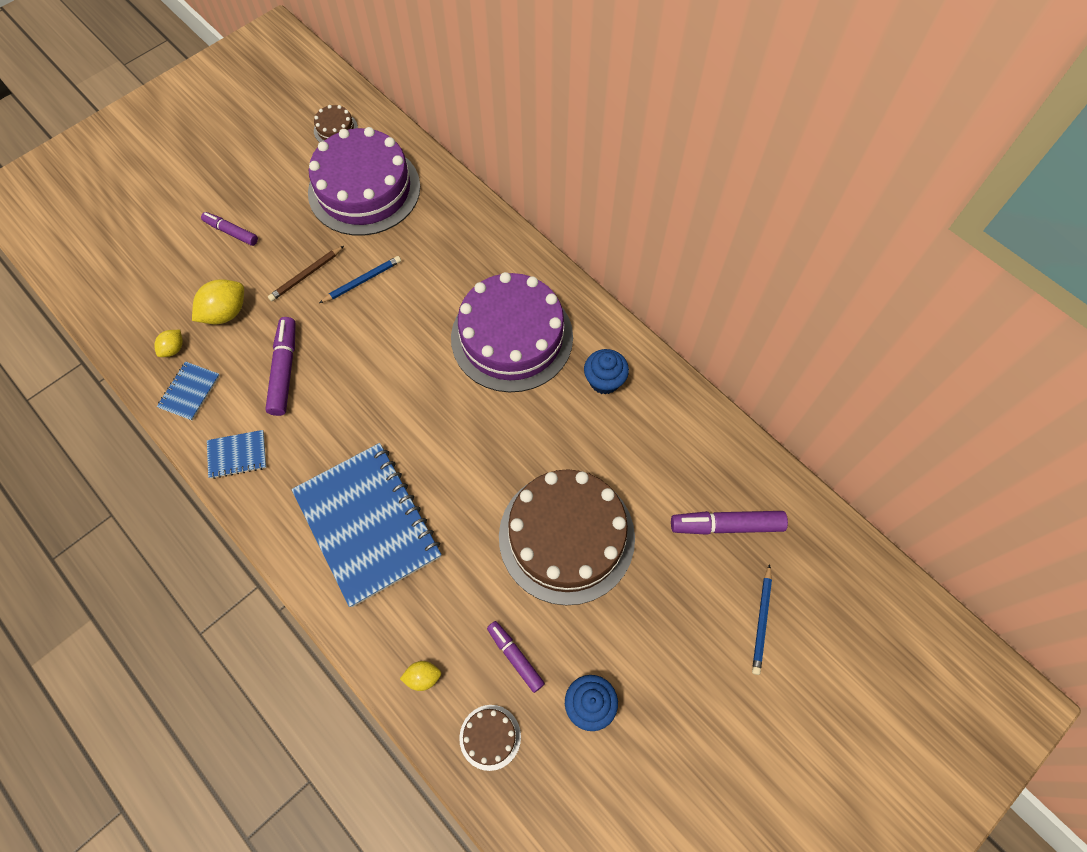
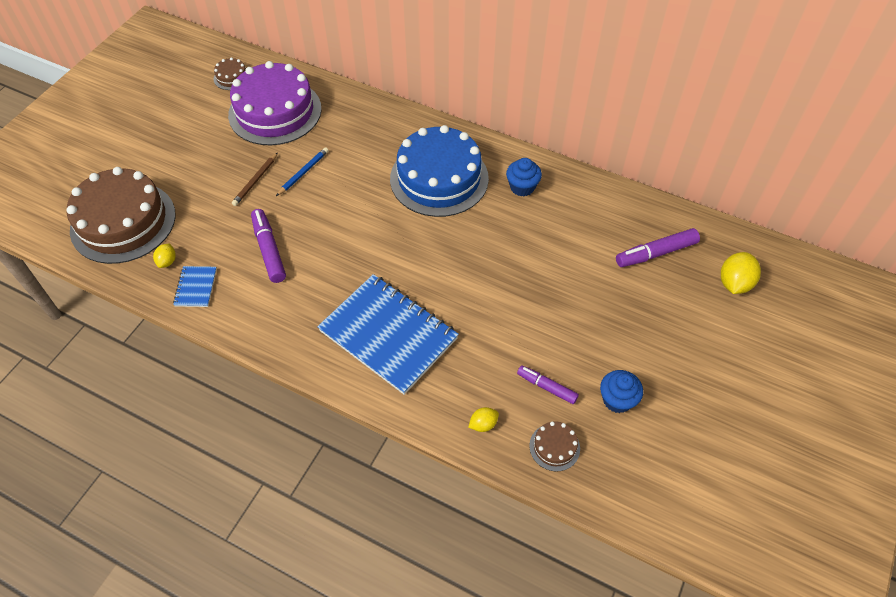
camera: 20 degrees left, 10 degrees down
yellow lemon [192,279,244,324] -> yellow lemon moved to [721,252,761,294]
purple marker [201,212,258,246] -> none
blue notebook [207,430,266,479] -> none
purple cake [451,272,573,392] -> blue cake [390,125,489,217]
brown cake [499,469,635,605] -> brown cake moved to [66,167,176,264]
blue pencil [752,564,772,675] -> none

